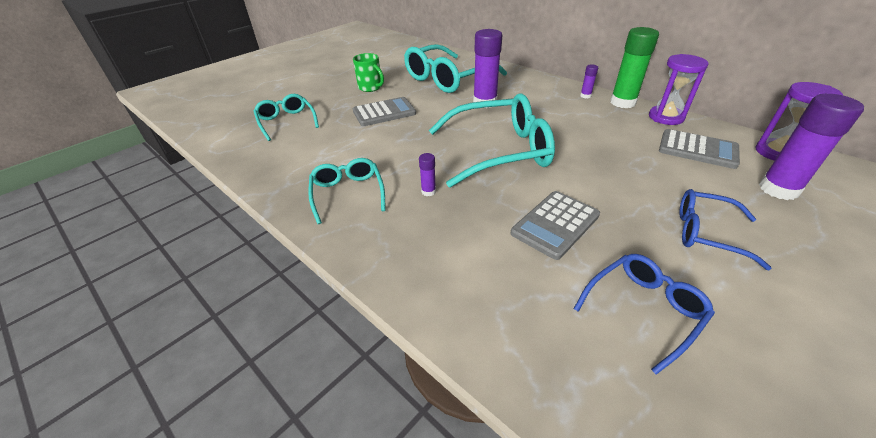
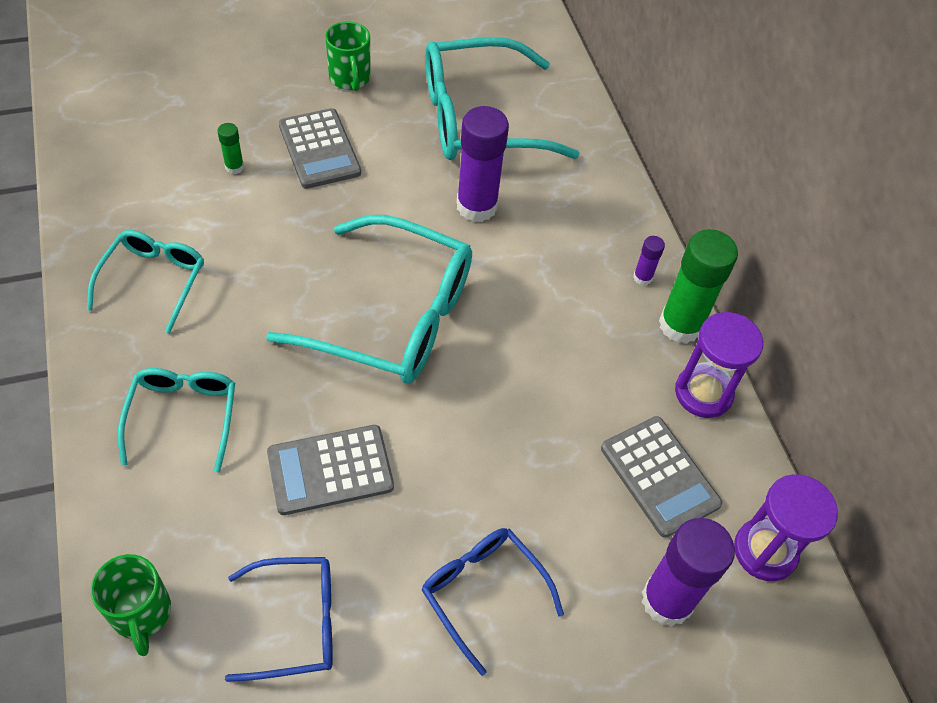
camera: 25 degrees right, 15 degrees up
turquoise glasses [254,94,319,141] -> turquoise glasses moved to [118,368,235,472]
grey calculator [353,97,416,126] -> grey calculator turned 60 degrees clockwise [279,108,361,189]
purple glue stick [419,153,436,196] -> none
none -> green mug [91,554,171,656]
none -> green glue stick [217,123,244,174]

